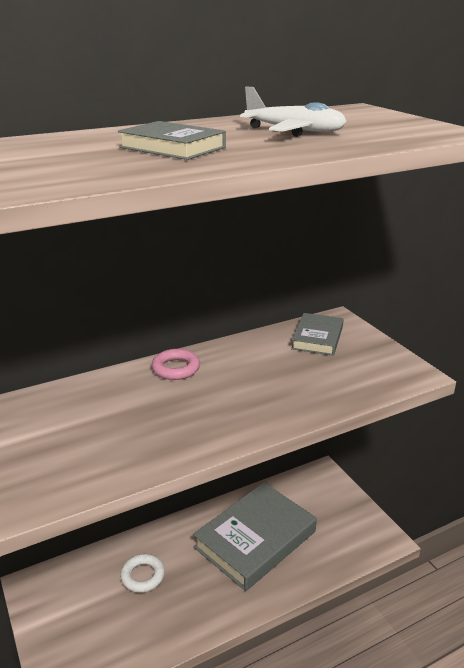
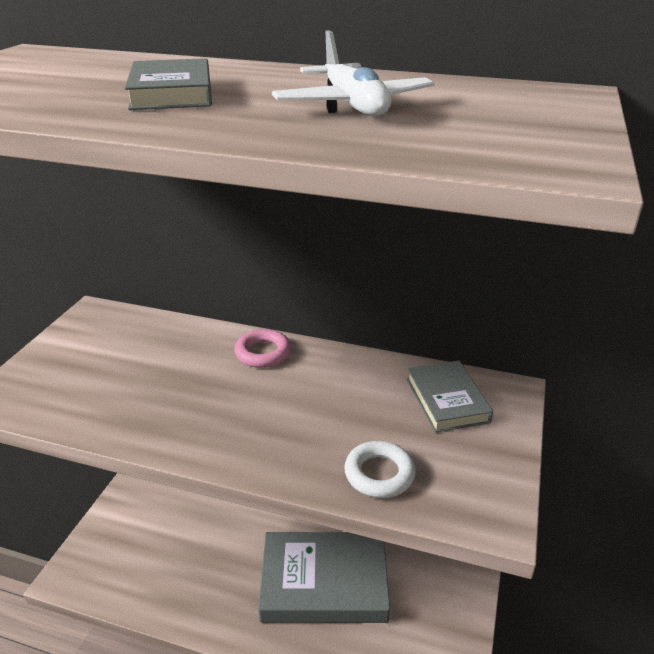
camera: 45 degrees right, 5 degrees up
white ring [120,554,165,593] -> white ring moved to [344,441,416,498]
grey book [291,313,344,356] -> grey book turned 75 degrees counterclockwise [407,361,493,433]

